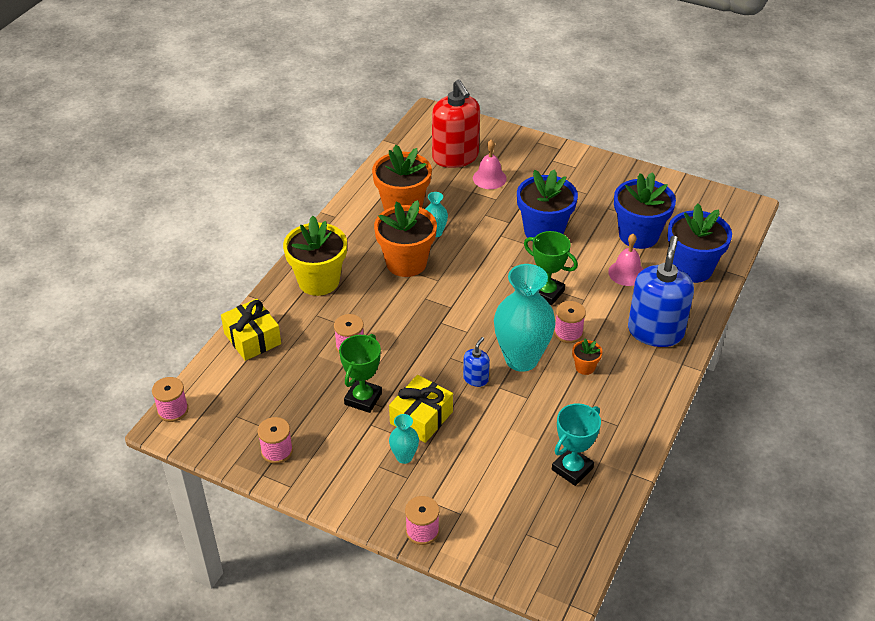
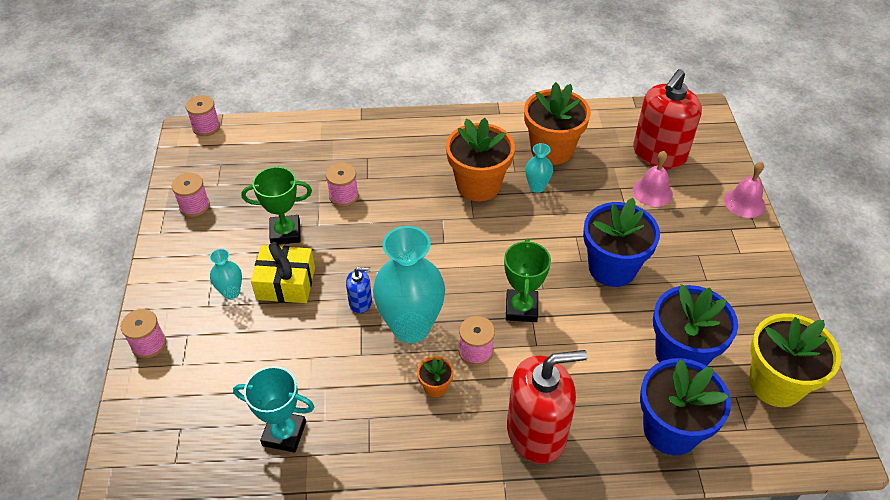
camera: 60 degrees right, 5 degrees up
yellow gift [221,299,281,361] -> none
yellow flower pot [283,216,347,296] -> yellow flower pot moved to [749,314,841,407]
pink bell [608,234,643,286] -> pink bell moved to [724,161,765,218]
blue soap dispenser [628,236,694,347] -> red soap dispenser [507,350,587,464]

